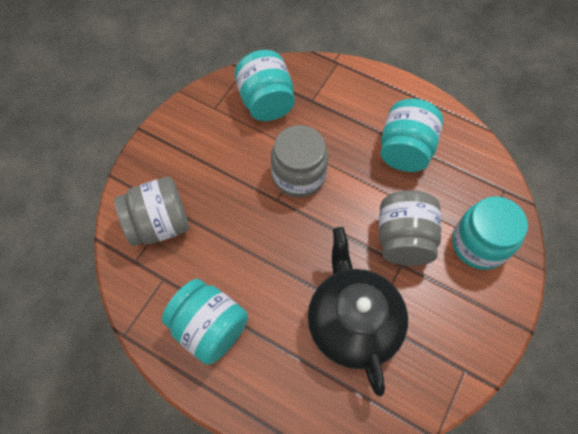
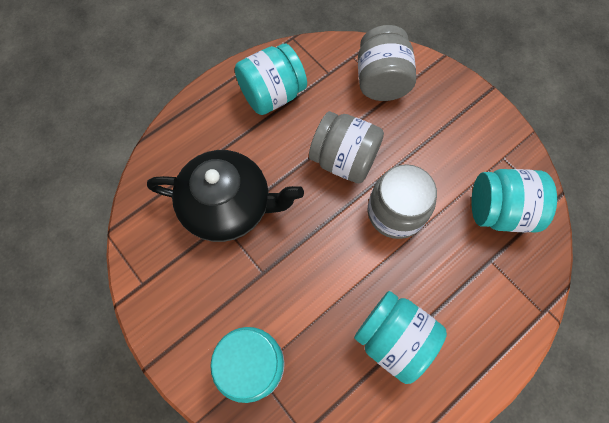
camera: 110 degrees right, 5 degrees up
grey jar [379,190,441,266] -> grey jar moved to [309,111,384,183]

